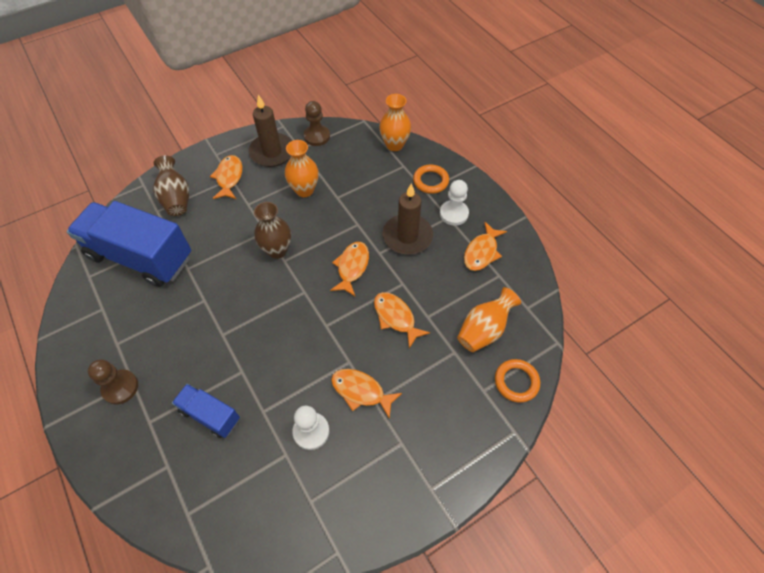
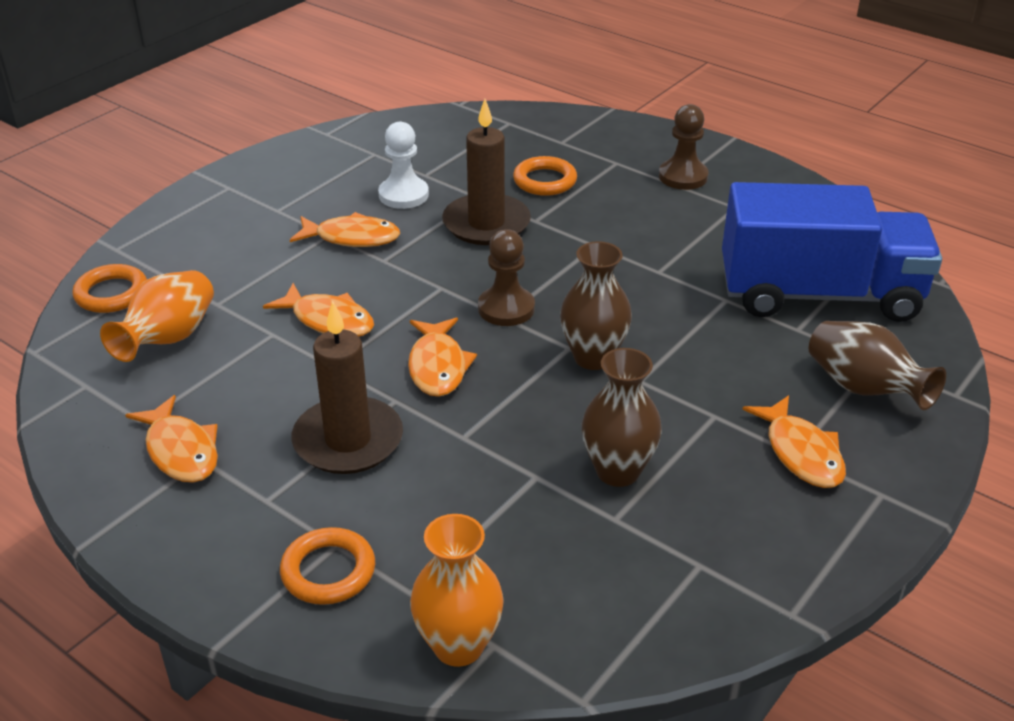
camera: 160 degrees right, 20 degrees down
blue truck [172,384,240,438] -> orange ring [513,156,577,196]
brown candle [248,94,292,167] -> brown candle moved to [442,99,531,245]
orange vase [285,140,319,197] -> brown vase [582,348,662,487]
brown pawn [304,101,330,146] -> brown pawn moved to [478,229,535,326]
white pawn [440,180,469,226] -> none
orange fish [464,222,507,271] -> orange fish turned 135 degrees clockwise [125,395,218,483]

